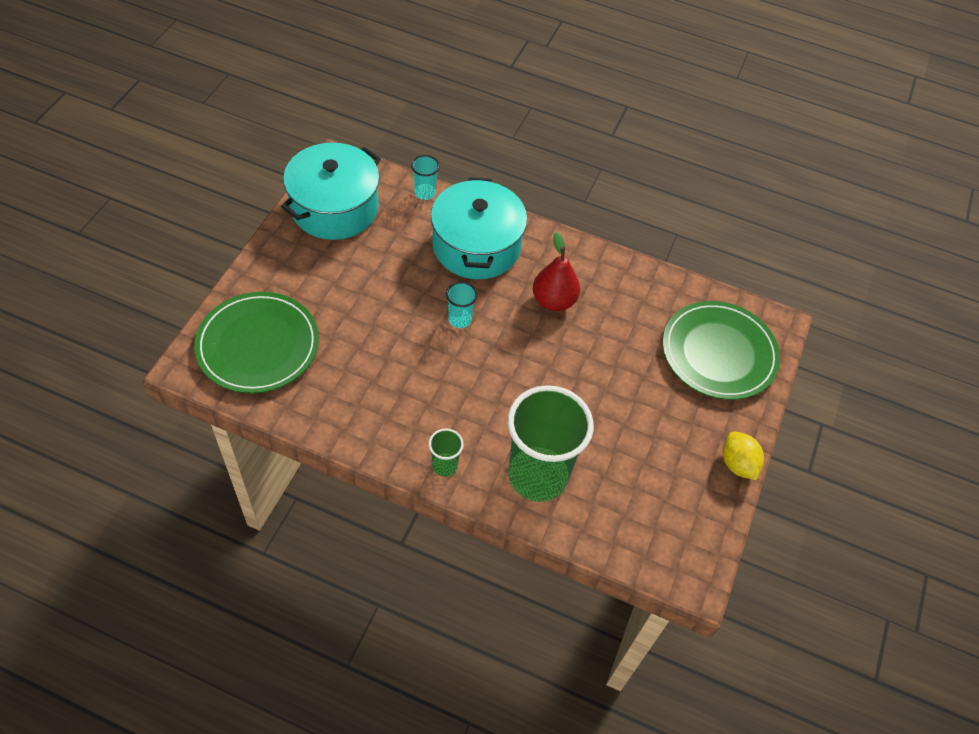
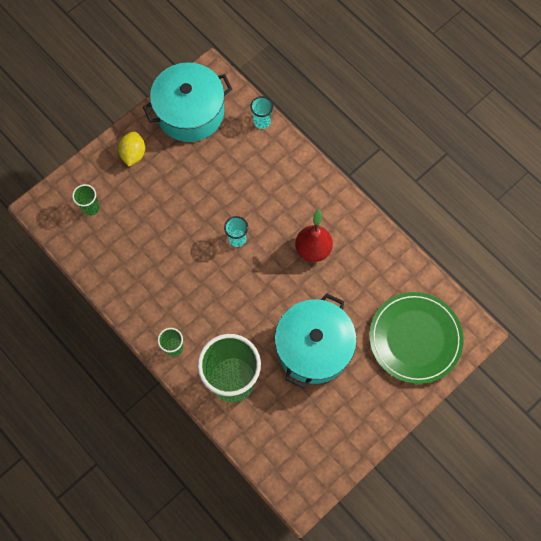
camera: 30 degrees right, 15 degrees up
green plate [194,292,319,393] -> green cup [72,184,100,216]
turquoise pot [431,177,527,279] -> turquoise pot moved to [275,293,357,389]
yellow lemon [723,432,764,480] -> yellow lemon moved to [118,131,145,166]

